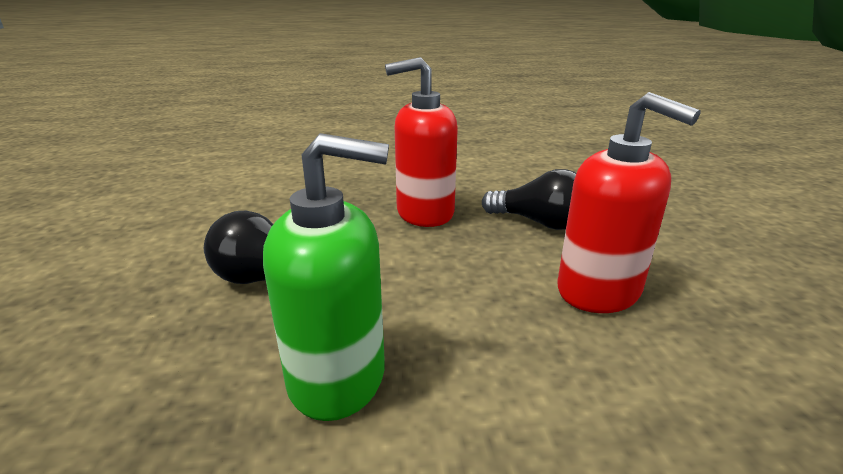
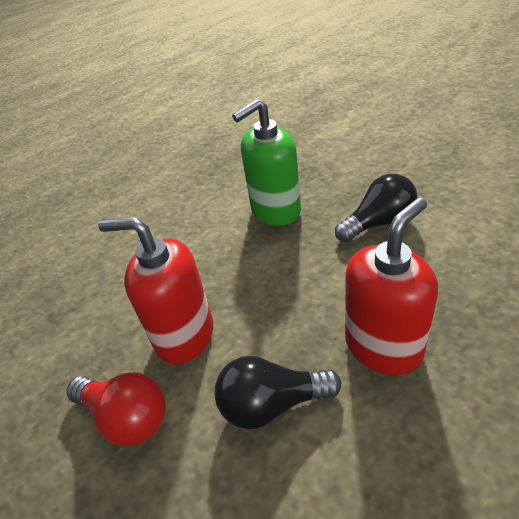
camera: 150 degrees right, 15 degrees up
none -> red light bulb [66,372,166,446]

